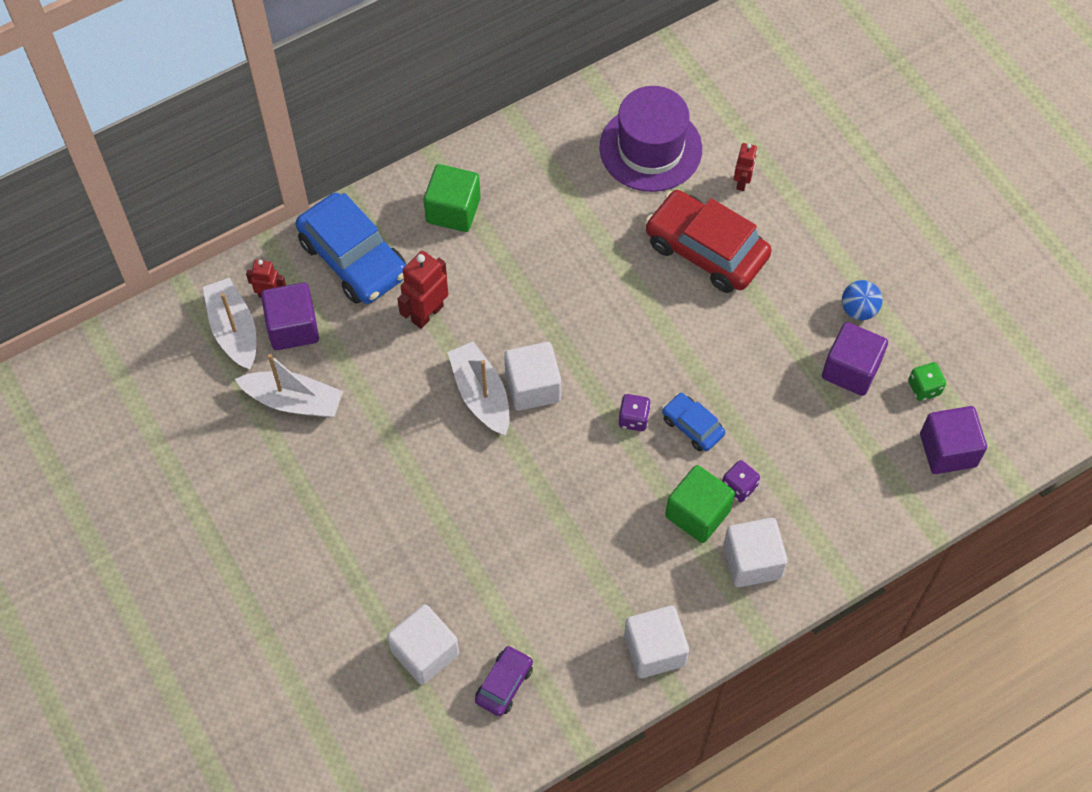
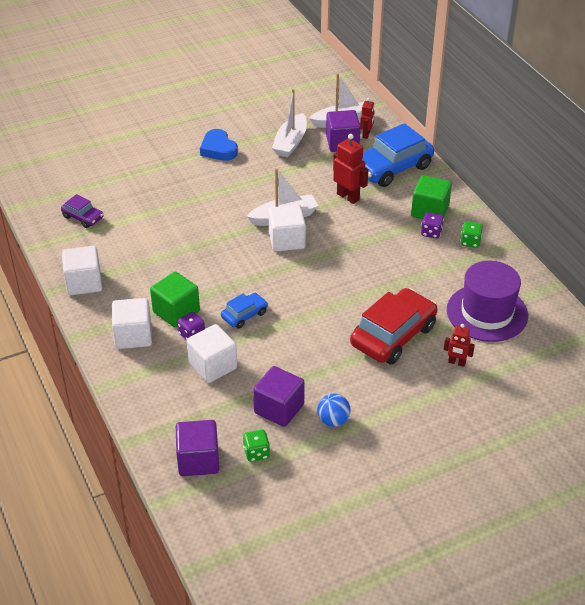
camera: 95 degrees right, 20 degrees down
white cube [387,604,459,685] -> white cube moved to [187,324,237,383]
purple dice [618,394,651,431] -> purple dice moved to [421,212,444,238]
none -> blue heart [200,129,238,161]
none -> green dice [460,221,483,248]

